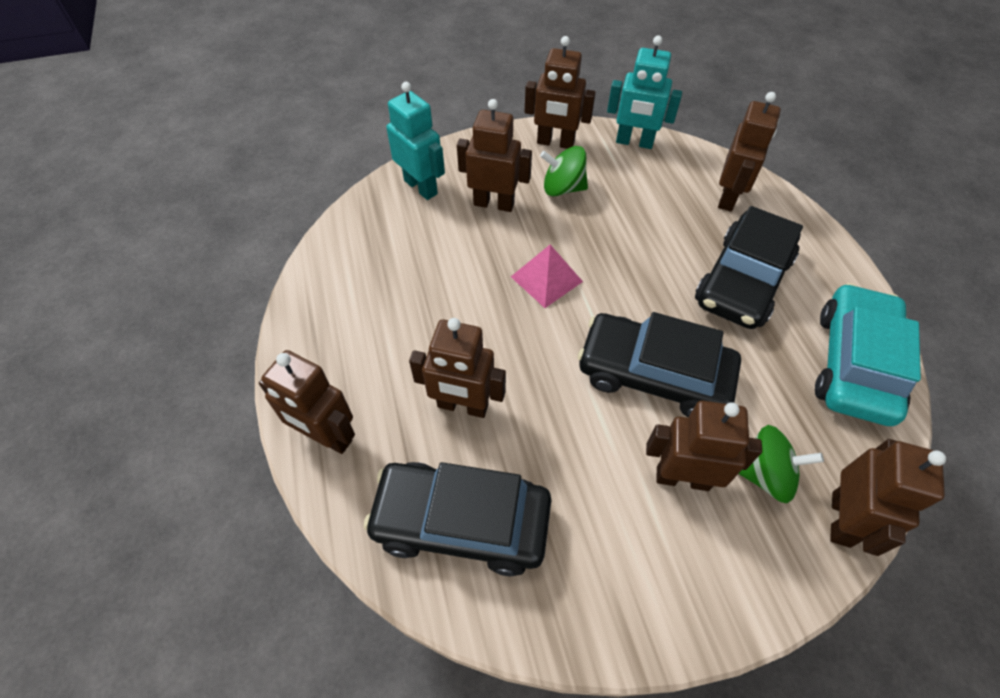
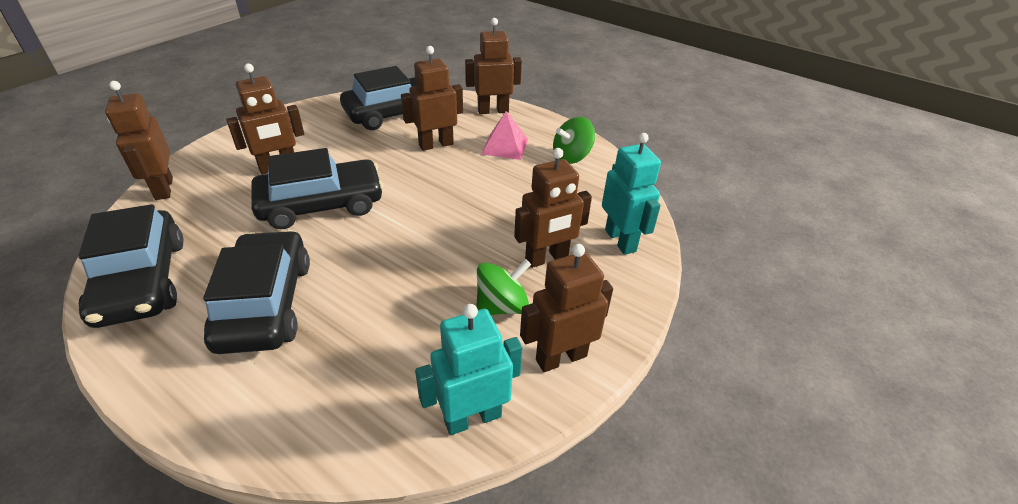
camera: 140 degrees right, 15 degrees down
turquoise robot [386,82,445,200] -> turquoise robot turned 120 degrees counterclockwise [602,133,661,255]
pink pyramid [511,244,583,308] -> pink pyramid moved to [482,111,528,160]
brown robot [718,92,781,211] -> none
green spinning top [739,425,824,503] -> green spinning top moved to [553,117,595,164]
turquoise car [815,283,921,426] -> black car [78,204,184,328]

